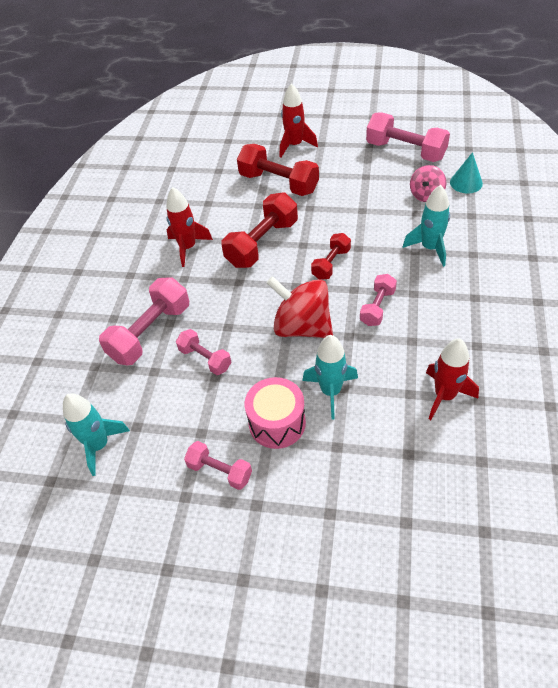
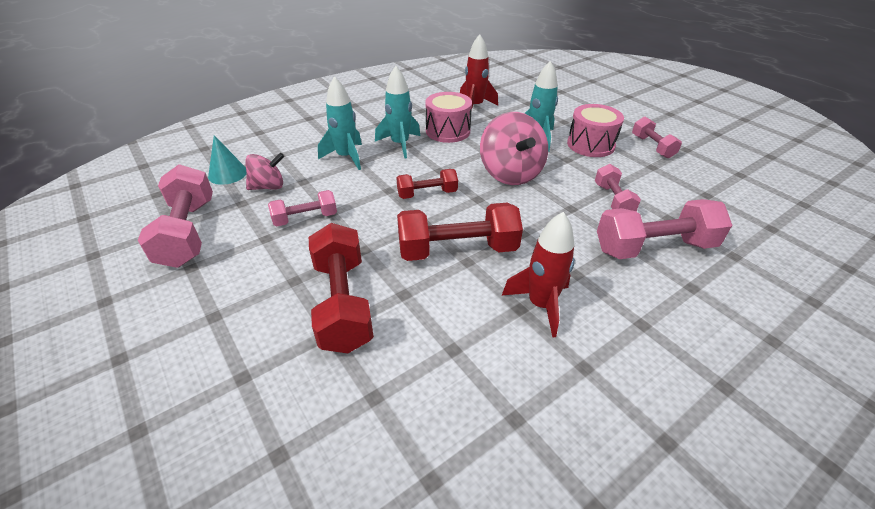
camera: 140 degrees left, 10 degrees down
turquoise rocket [63,393,130,476] -> turquoise rocket moved to [375,66,420,159]
red spinning top [266,276,333,338] -> pink spinning top [480,112,548,185]
red rocket [280,83,318,158] -> none
pink dumbbell [360,274,397,326] -> pink dumbbell moved to [268,190,337,226]
none -> pink drum [425,92,472,143]

